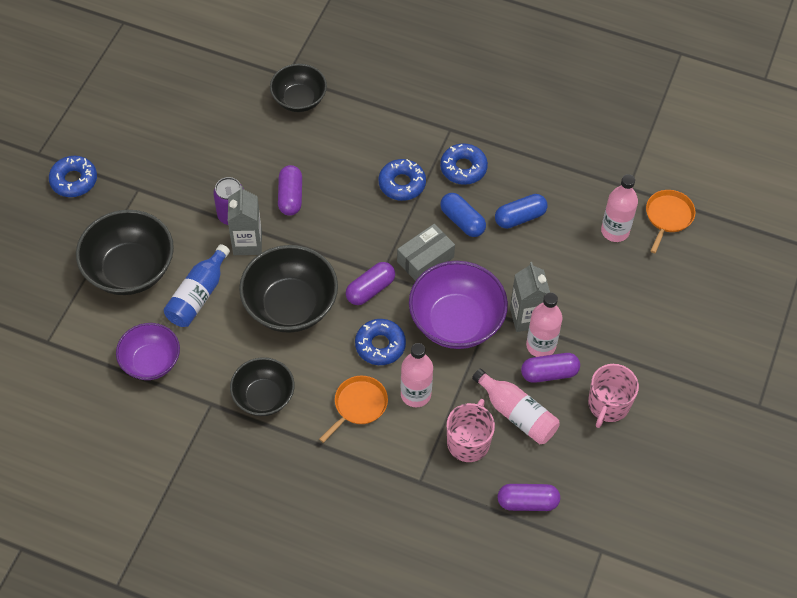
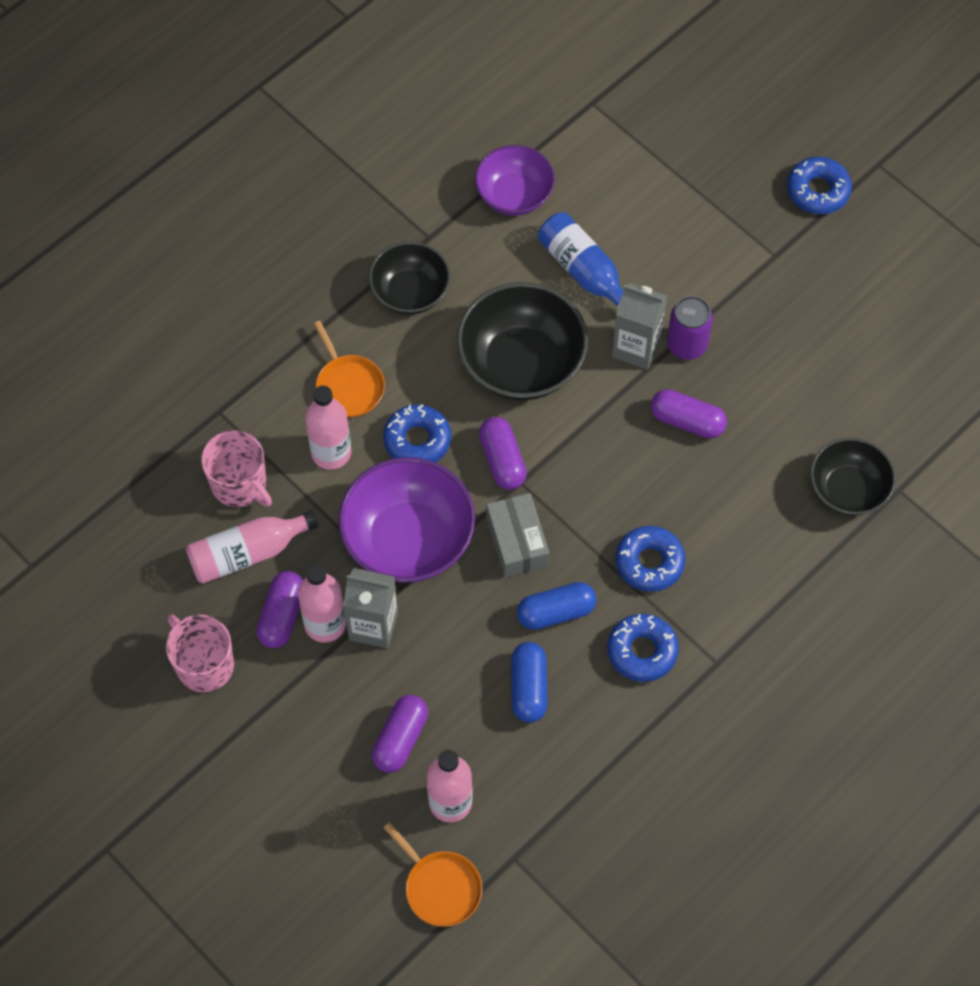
camera: 115 degrees right, 5 degrees up
black bowl [76,210,174,295] -> none
purple capsule [498,484,560,511] -> purple capsule moved to [372,695,428,773]

